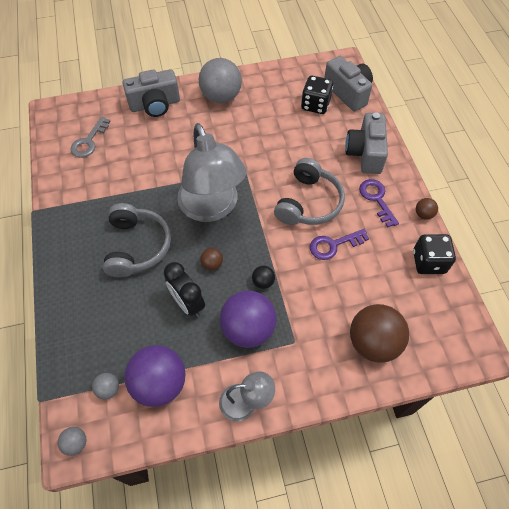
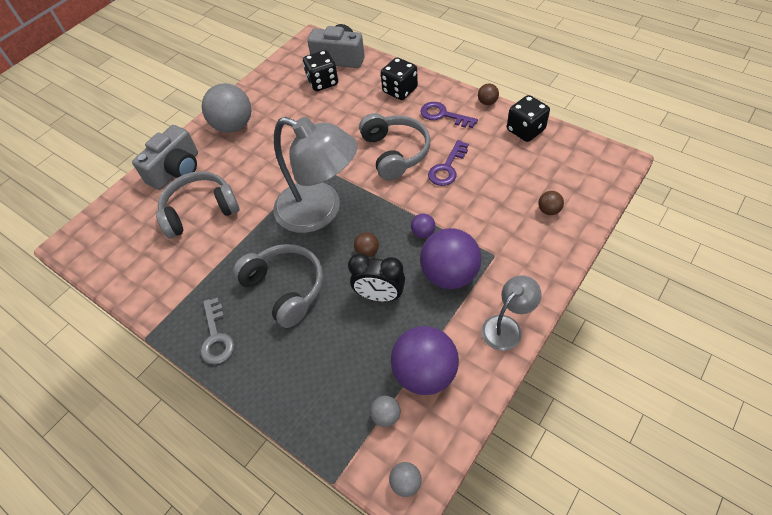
camera: 35 degrees left, 5 degrees down
grey key [70,116,111,158] -> grey key moved to [200,297,234,364]
black ball [252,266,275,289] -> purple ball [411,214,435,238]
grey camera [345,112,388,174] -> black dice [381,57,418,100]
brown ball [350,304,409,363] -> brown ball [538,191,564,215], size x0.44
none -> grey headphones [156,171,240,239]

